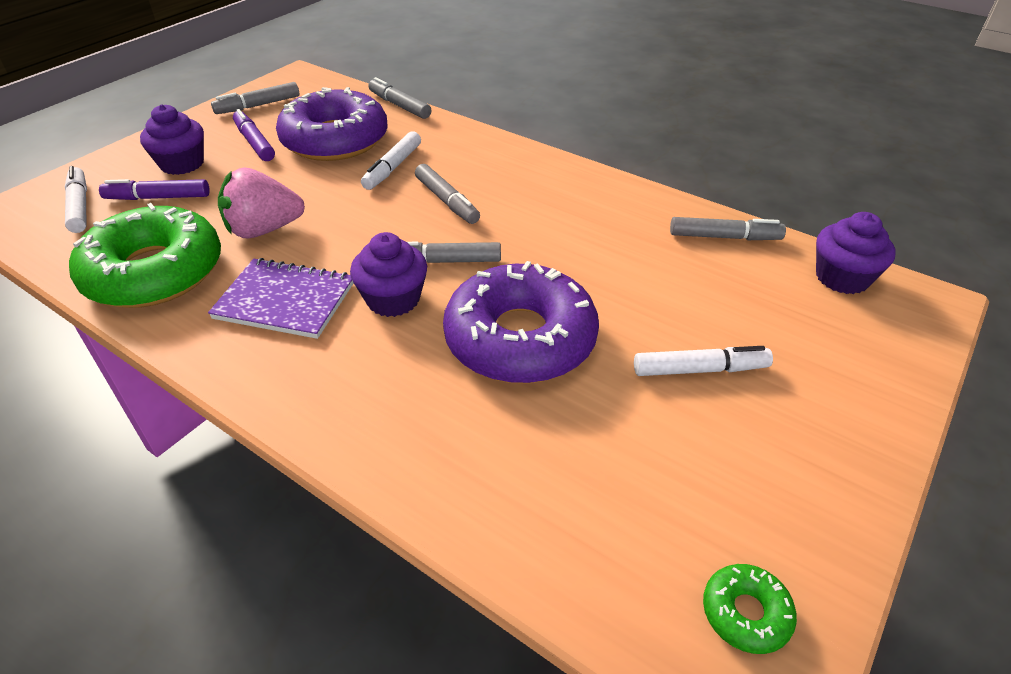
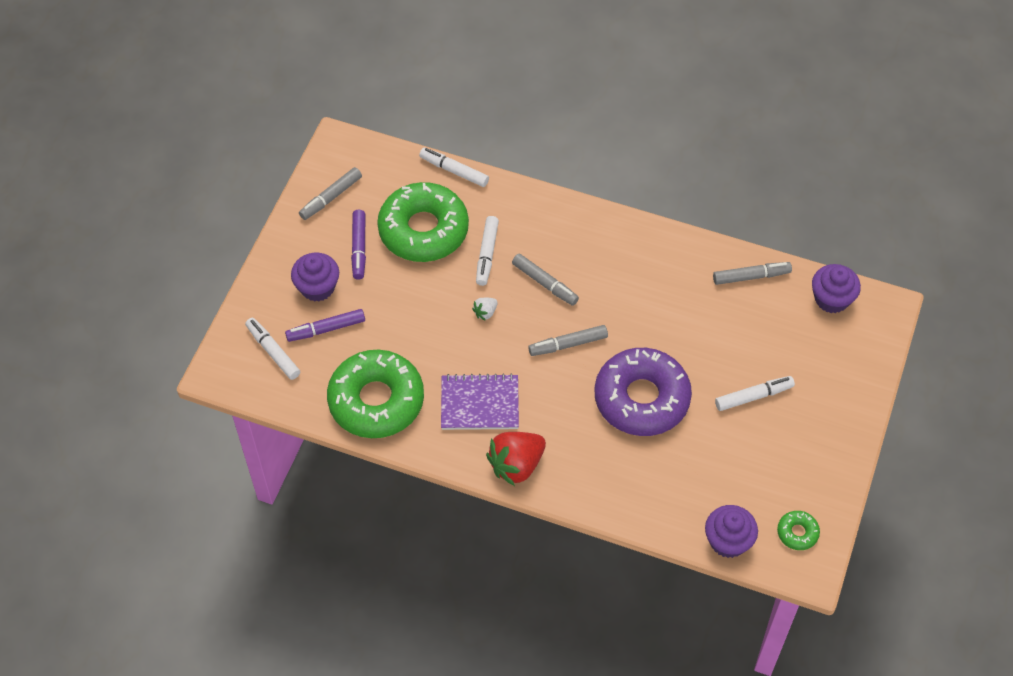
camera: 15 degrees left, 15 degrees up
pink strawberry [218,167,305,238] -> none
purple marker [233,109,275,161] -> purple marker turned 135 degrees counterclockwise [351,210,366,280]
purple donut [276,87,388,161] -> green donut [377,182,469,262]
purple cupcake [350,232,427,317] -> purple cupcake moved to [705,505,758,558]
grey marker [368,77,431,119] -> white marker [419,147,489,187]
none -> white strawberry [472,298,498,321]
none -> red strawberry [486,432,546,486]

